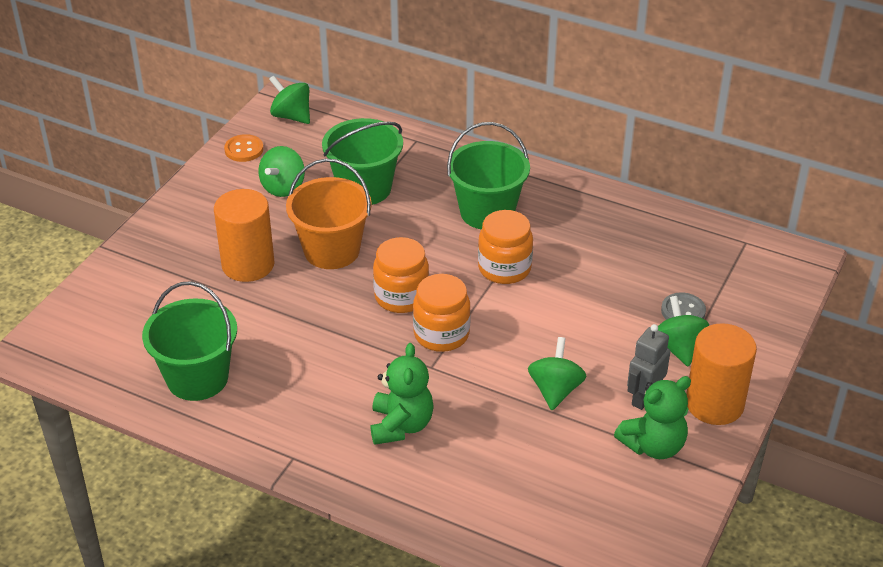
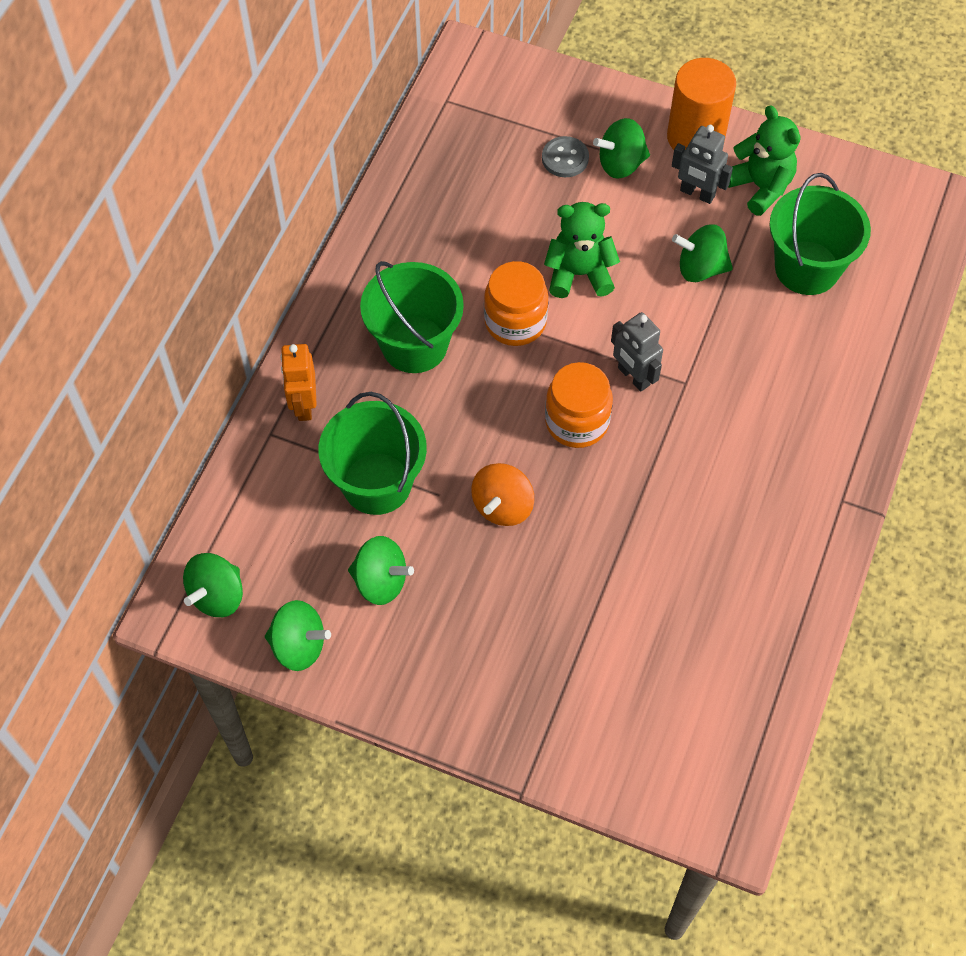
camera: 95 degrees left, 20 degrees up
green bucket [142,281,237,401] -> green bucket moved to [769,173,871,295]
orange cylinder [214,189,275,282] -> none
orange button [224,134,264,162] -> green spinning top [265,600,331,671]
orange bucket [286,158,372,269] -> orange spinning top [471,463,534,526]
green teddy bear [371,343,434,445] -> green teddy bear moved to [544,202,620,298]
orange jar [413,274,471,352] -> grey robot [611,312,663,392]
none -> orange robot [280,344,317,421]

